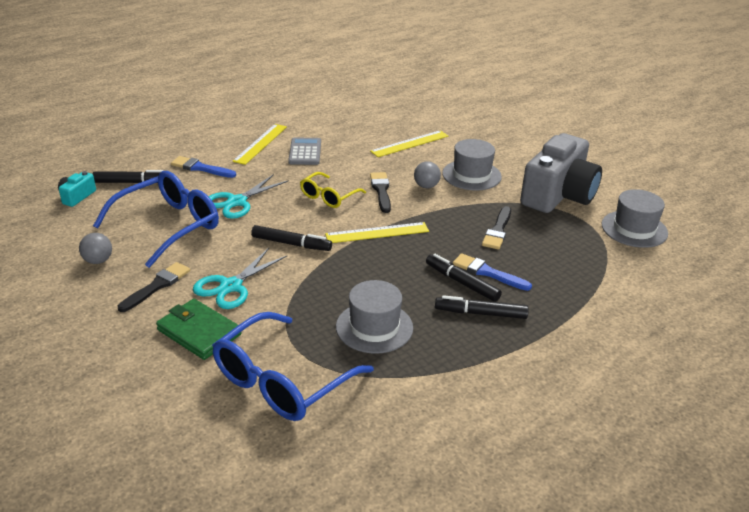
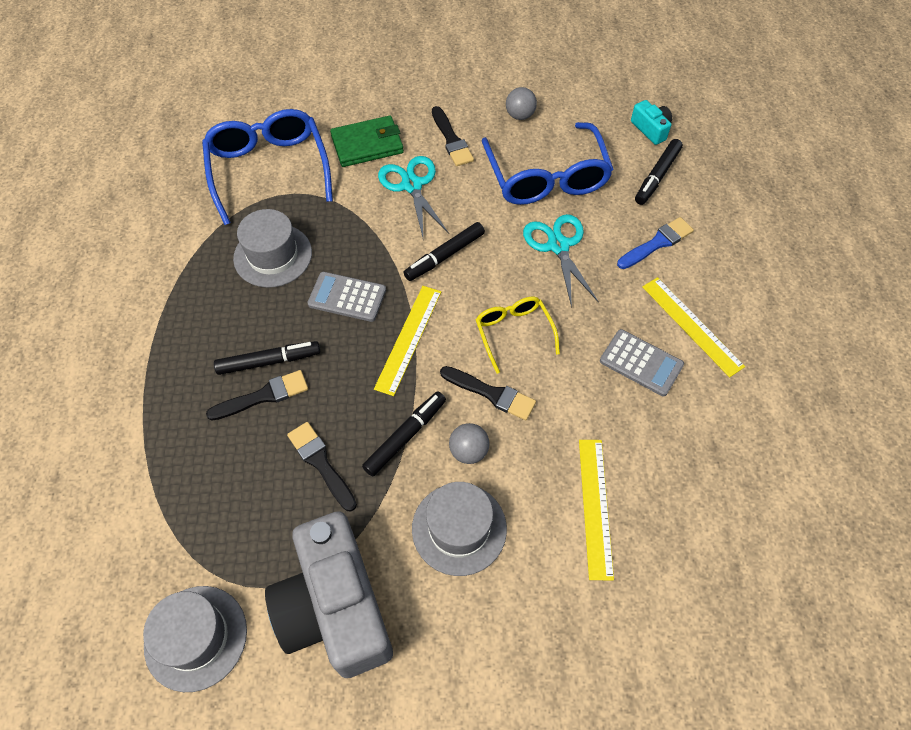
camera: 125 degrees right, 25 degrees up
black marker [435,295,529,319] -> black marker moved to [362,392,446,476]
blue brush [453,253,532,291] -> black brush [206,370,308,421]
none -> grey calculator [307,272,386,322]

